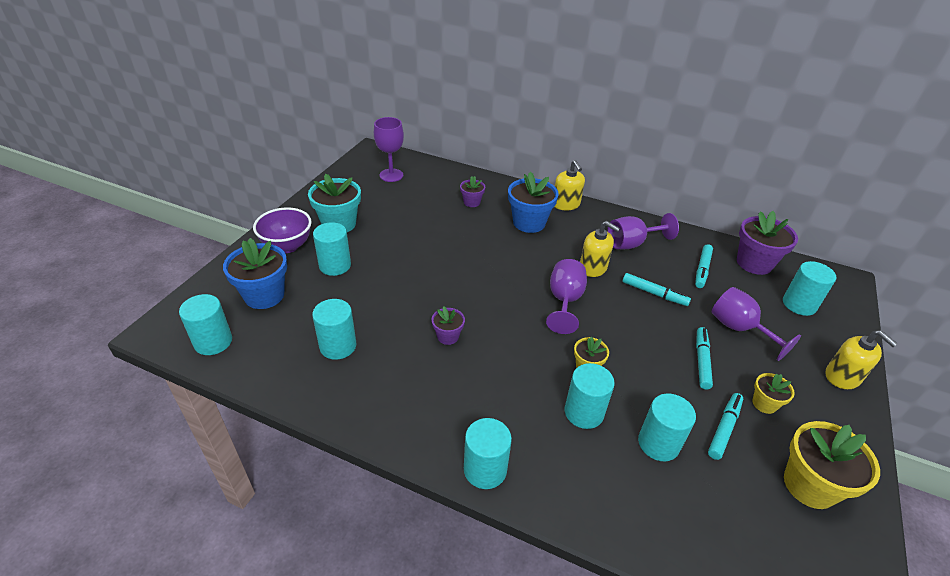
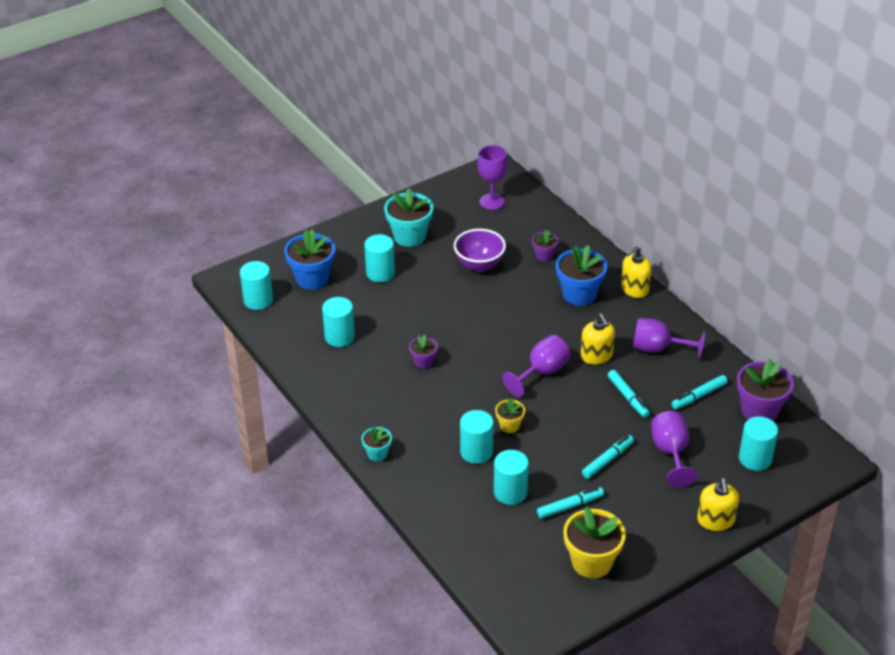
camera: 35 degrees right, 0 degrees up
purple bowl [253,207,312,253] -> purple bowl moved to [454,229,506,272]
turquoise cylinder [464,418,512,489] -> turquoise flower pot [361,426,392,461]
yellow soap dispenser [555,160,585,210] -> yellow soap dispenser turned 45 degrees clockwise [621,246,651,298]
yellow flower pot [752,373,795,414] -> none

